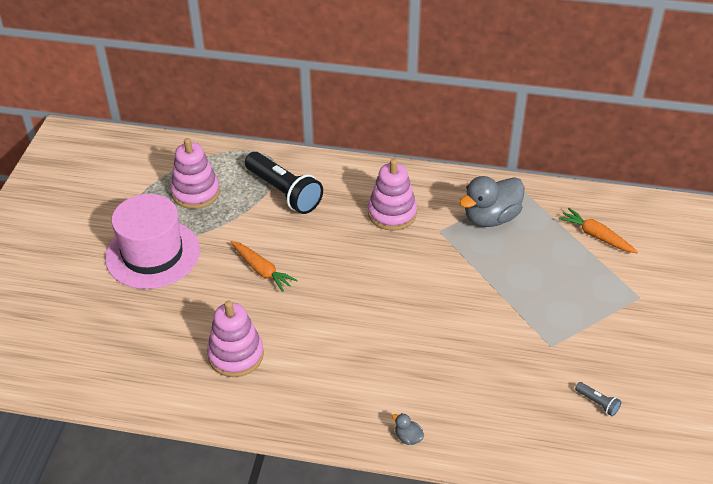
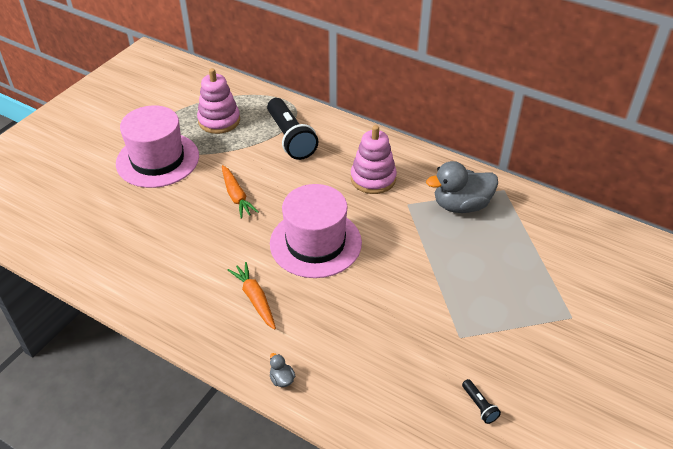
camera: 20 degrees right, 0 degrees up
pink stacking toy [207,301,264,377] -> none
orange carrot [558,208,638,253] -> orange carrot moved to [228,262,276,330]
grey flashlight [575,382,621,416] -> black flashlight [462,379,501,424]
none -> pink hat [270,184,362,278]

